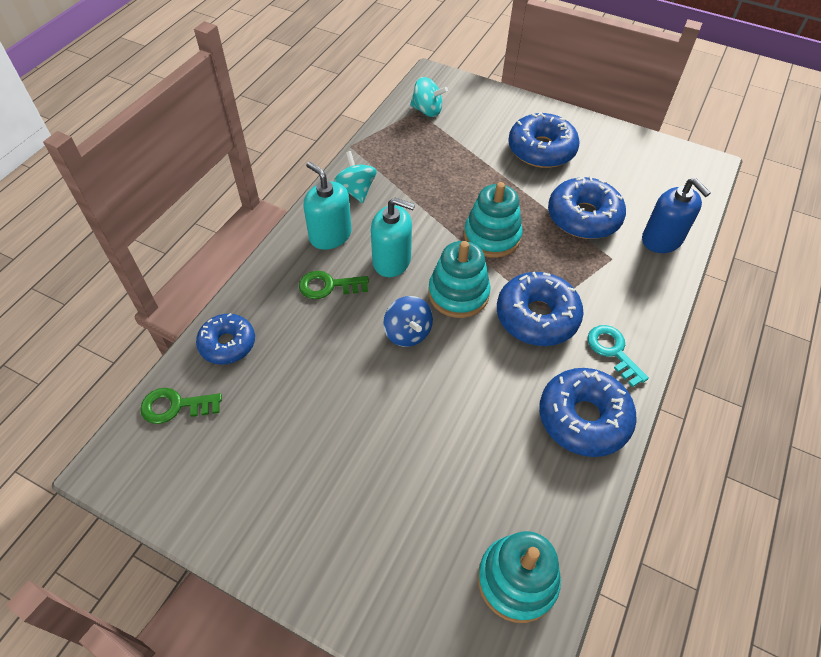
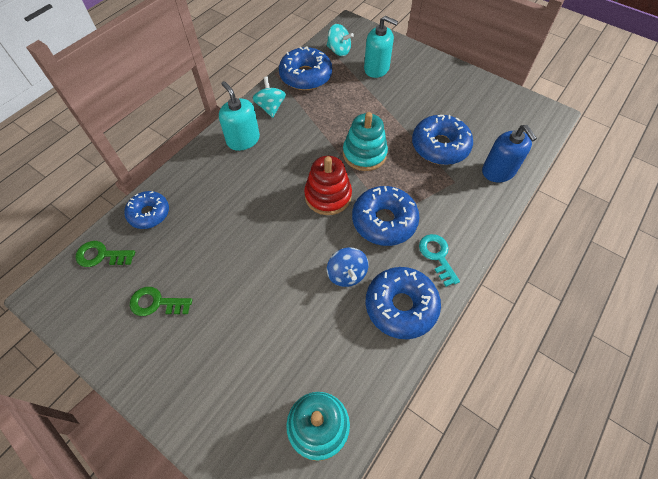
camera: 10 degrees right, 5 degrees up
green key [299,271,369,299] -> green key moved to [130,287,192,316]
turquoise soap dispenser [371,198,415,277] -> turquoise soap dispenser moved to [364,16,398,78]
blue spinning top [383,296,433,347] -> blue spinning top moved to [327,247,369,287]
turquoise stacking toy [428,241,491,318] -> red stacking toy [304,156,352,215]
blue donut [508,112,580,168] -> blue donut moved to [279,46,332,90]

